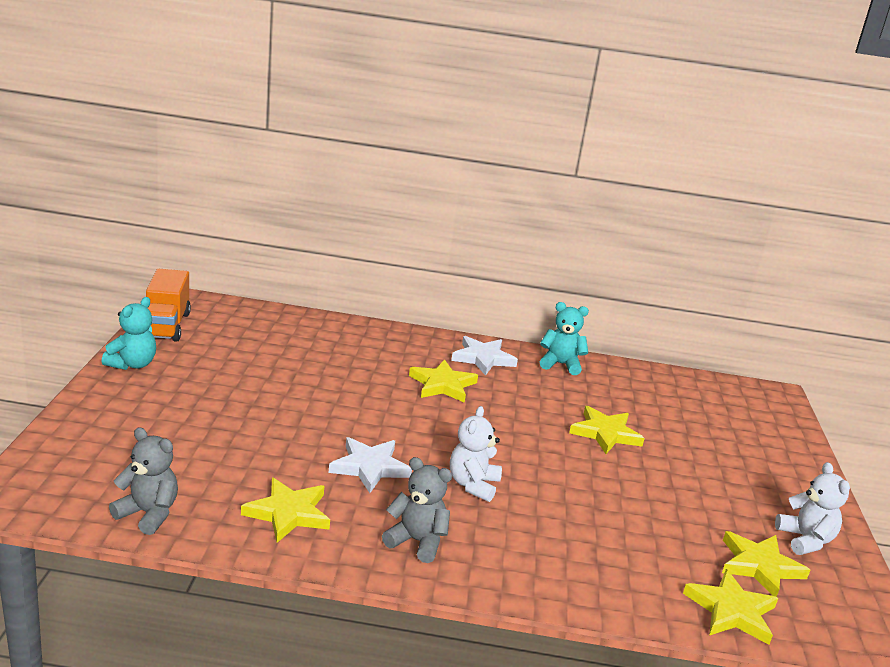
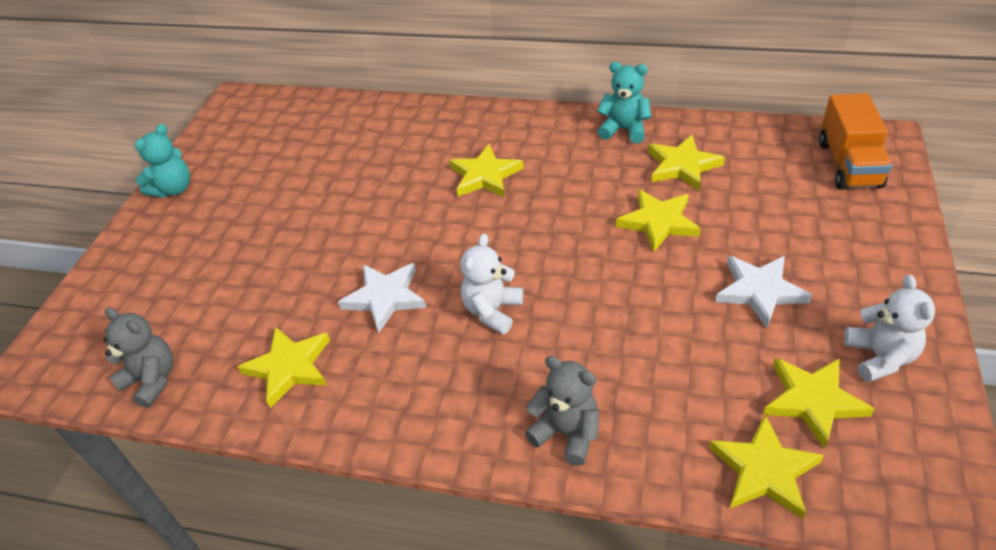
camera: 15 degrees right, 20 degrees up
orange truck [146,269,191,342] -> orange truck moved to [819,93,892,190]
grey teddy bear [382,457,452,563] -> grey teddy bear moved to [525,356,599,466]
white star [451,336,518,376] -> white star moved to [715,255,812,328]
none -> yellow star [648,135,725,191]

